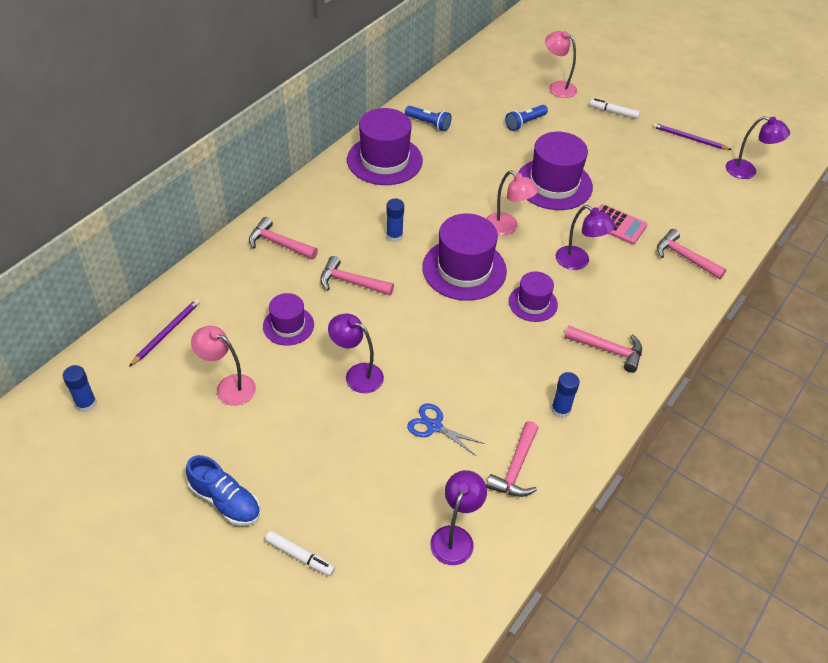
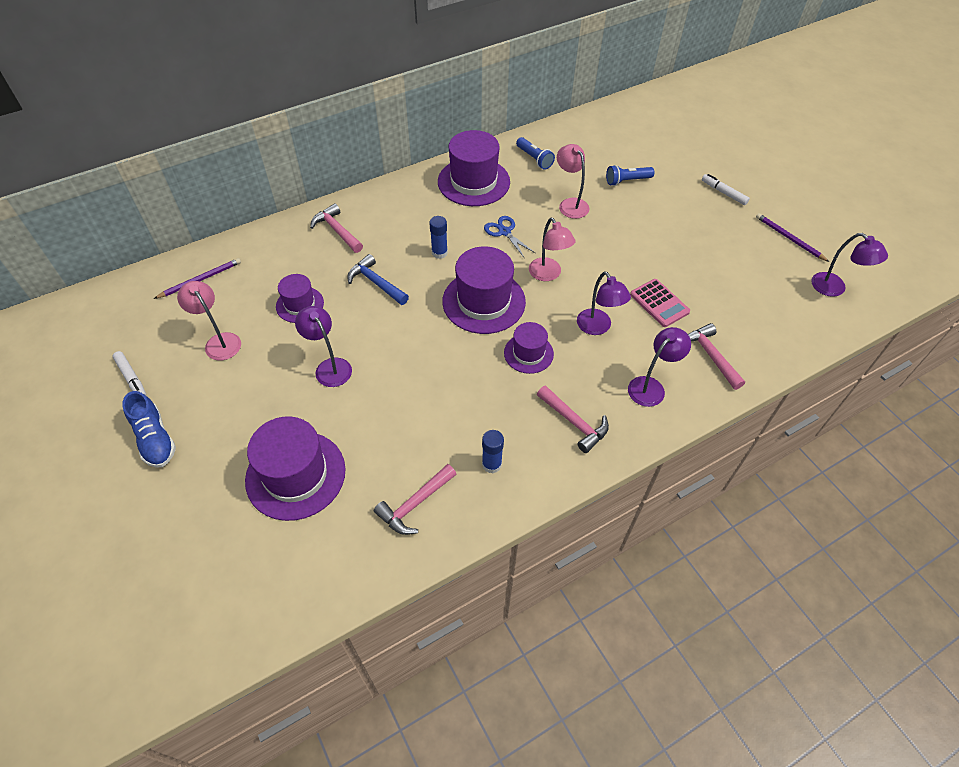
camera: 25 degrees right, 5 degrees up
blue glue stick [63,365,97,412] -> none
white marker [265,531,335,576] -> white marker moved to [113,351,147,396]
pink hammer [320,256,394,295] -> blue hammer [347,254,409,305]
blue scissors [407,403,485,456] -> blue scissors moved to [484,216,535,257]
purple lamp [430,470,487,565] -> purple lamp moved to [628,327,691,407]
purple hat [518,132,593,210] -> purple hat moved to [245,416,346,521]
pink lamp [545,31,577,98] -> pink lamp moved to [557,144,590,219]

